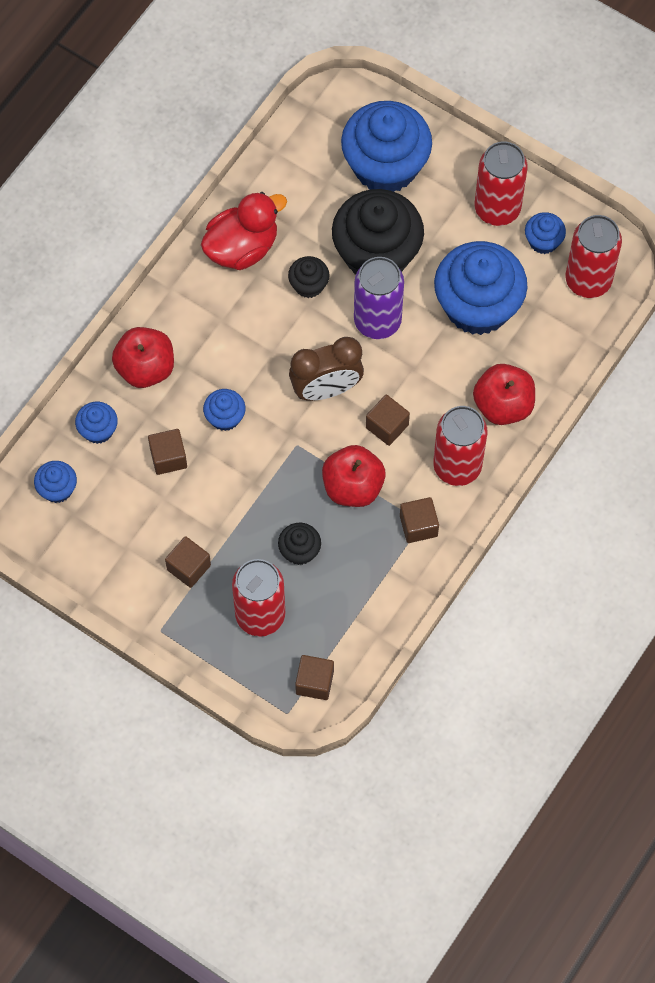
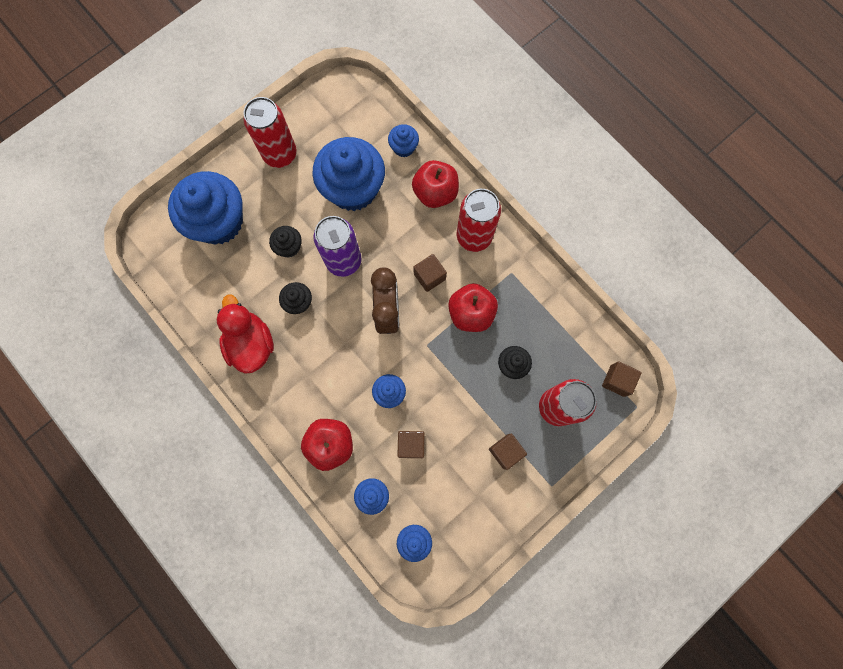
camera: 75 degrees left, 10 degrees up
black cupcake [332,189,424,275] -> black cupcake [269,226,302,258], size x0.45
brown cube [400,497,439,543] -> none
blue cupcake [525,212,566,254] -> blue cupcake moved to [388,124,419,157]
red can [565,215,622,298] -> none

